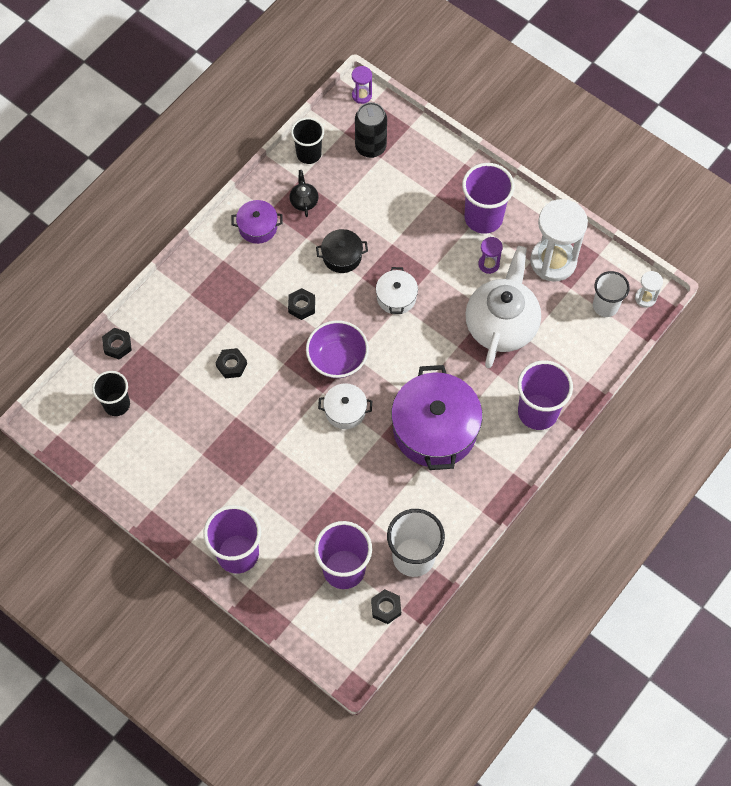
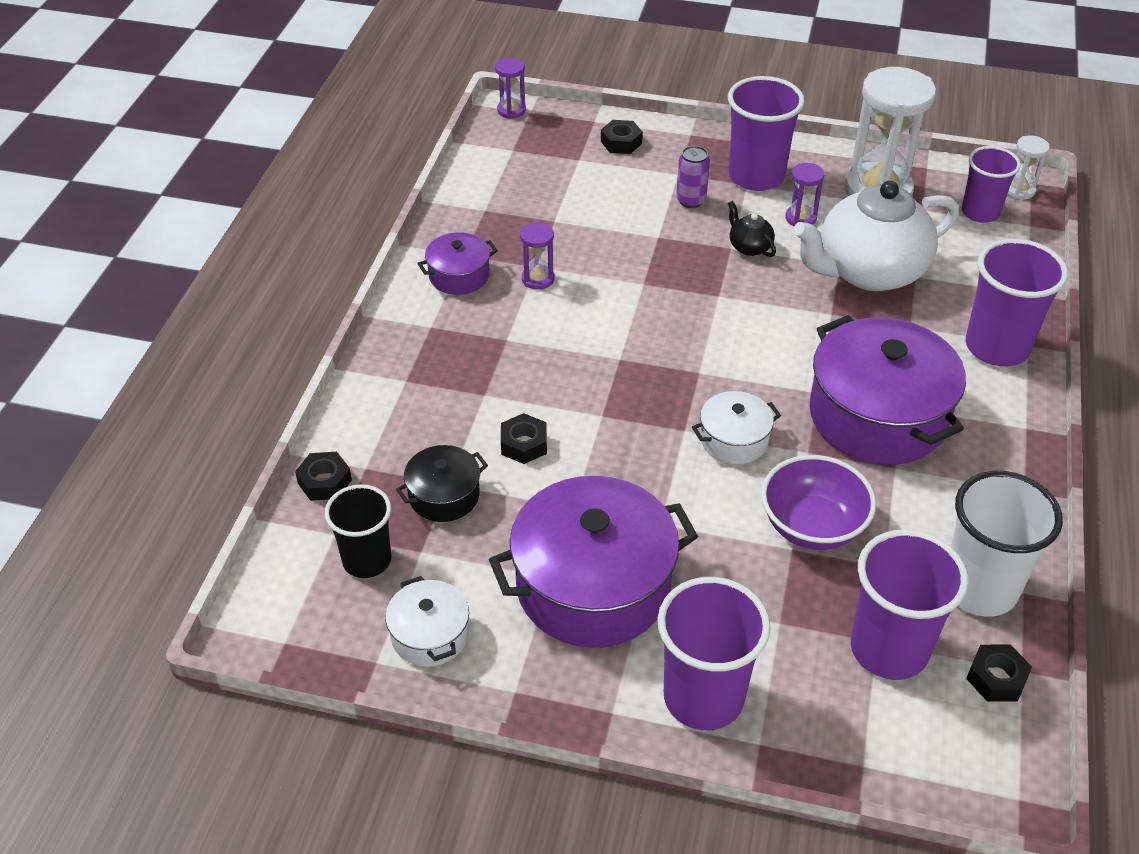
camera: 25 degrees left, 20 degrees down
black nut [288,288,315,320] -> black nut moved to [601,120,643,154]
black teapot [290,170,318,217] -> black teapot moved to [728,201,776,257]
black cup [291,117,324,164] -> none
purple bowl [306,320,369,378] -> purple bowl moved to [761,455,876,550]
black pot [316,229,368,273] -> black pot moved to [396,445,488,522]
black can [355,102,387,158] -> none
white pot [376,267,418,315] -> white pot moved to [385,576,469,667]
white teapot [465,246,541,368] -> white teapot turned 105 degrees counterclockwise [793,181,959,291]
white cup [593,271,630,317] -> purple cup [961,146,1021,223]
none -> purple pot [489,476,698,648]
none -> purple hourglass [520,222,554,290]
none -> purple can [676,146,710,208]

